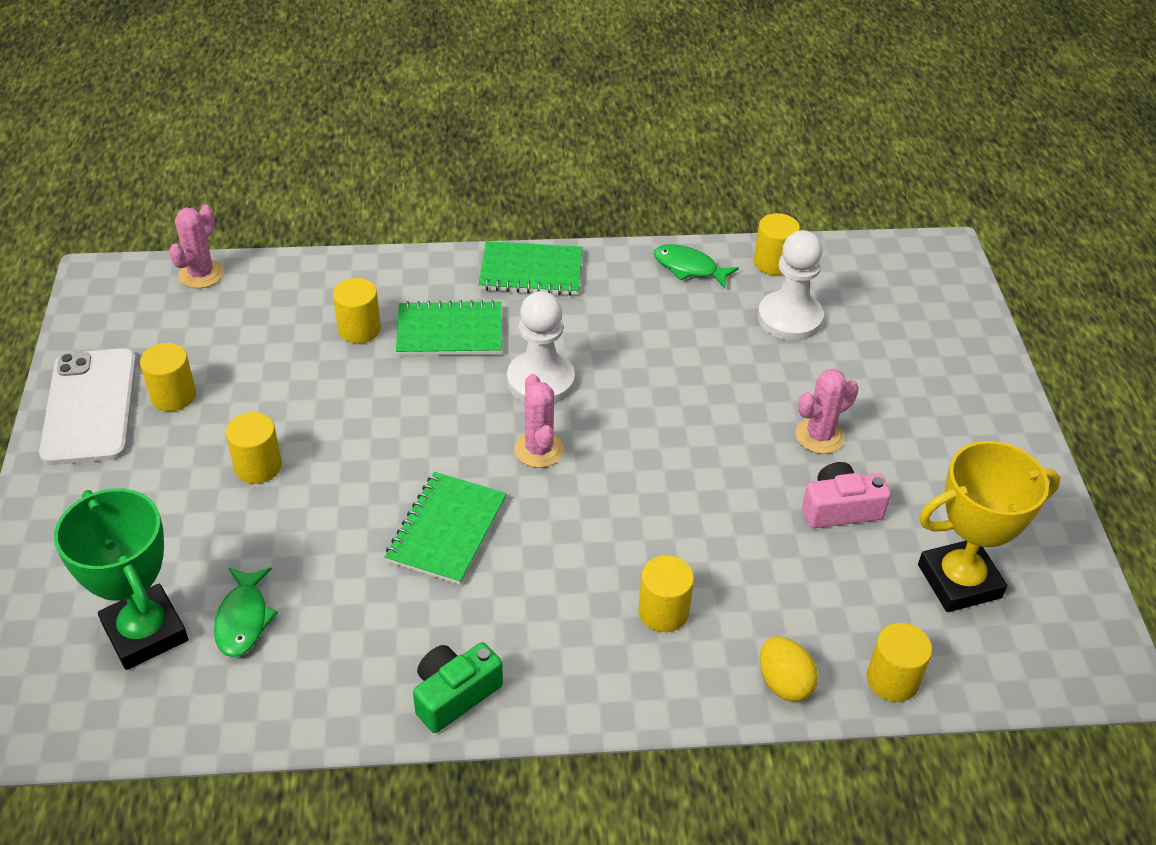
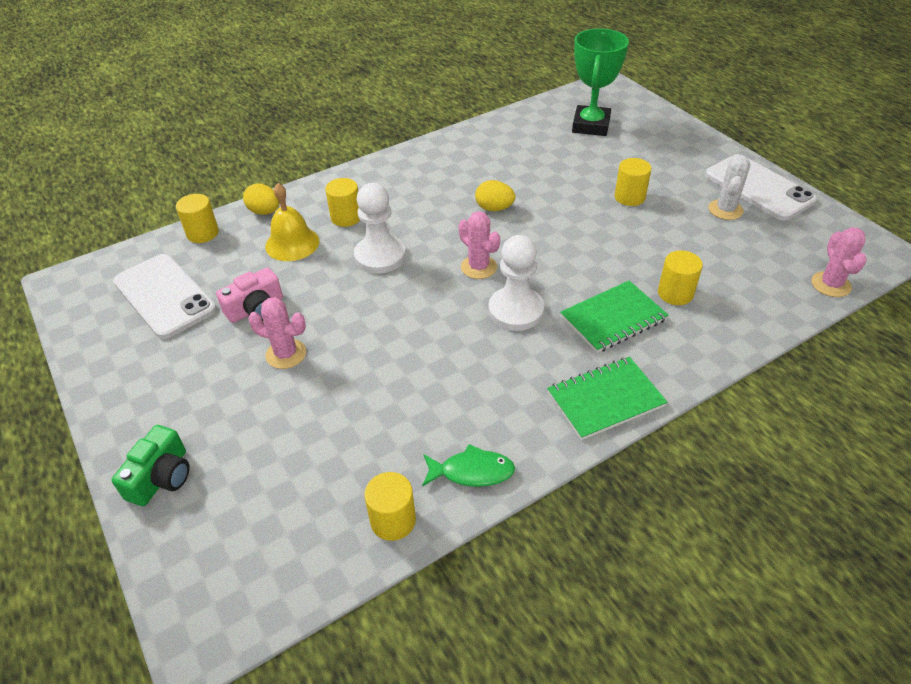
camera: 155 degrees right, 0 degrees up
green trophy [54,489,188,670] -> green trophy turned 75 degrees clockwise [572,28,629,136]
yellow cylinder [140,343,196,411] -> white cactus [709,155,750,220]
green fish [214,568,278,657] -> none
green notebook [385,472,507,585] -> yellow egg [475,180,515,211]
green camera [413,642,503,733] -> green camera moved to [111,425,190,506]
white pawn [758,230,824,341] -> white pawn moved to [354,183,406,274]
pink cactus [796,369,859,454] -> pink cactus turned 75 degrees clockwise [248,297,306,369]
yellow trophy [918,441,1060,612] -> white phone [113,254,216,339]
none -> yellow bell [265,183,319,261]

